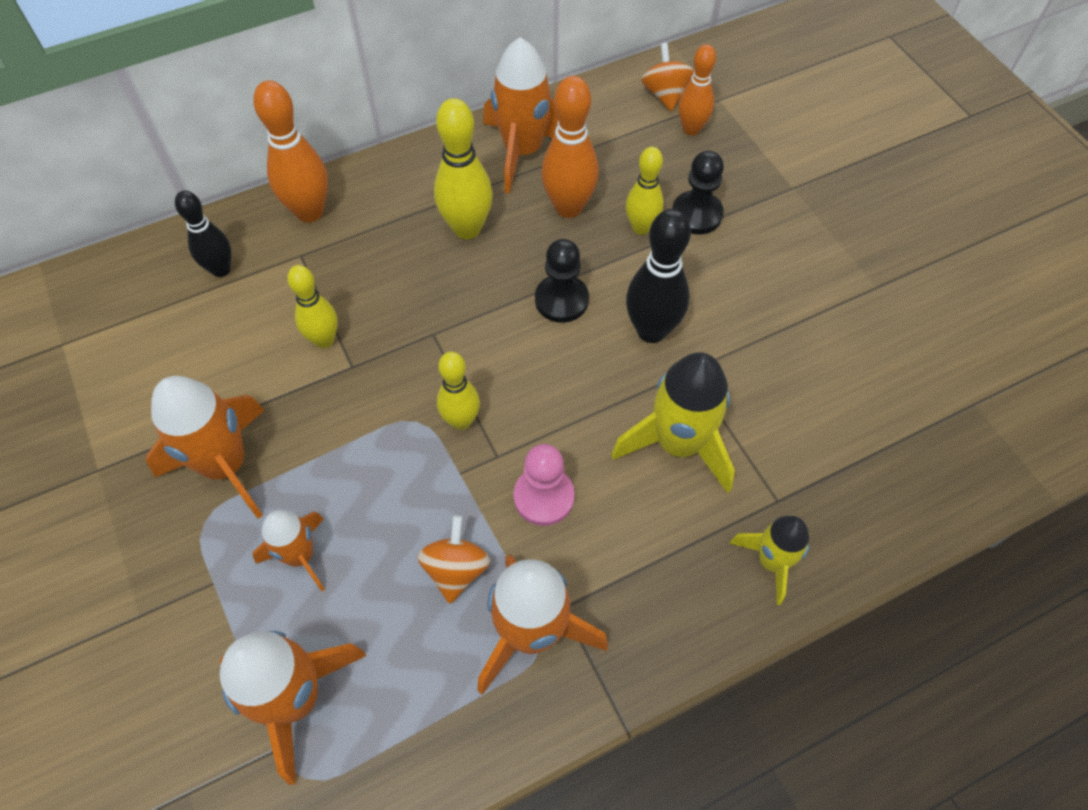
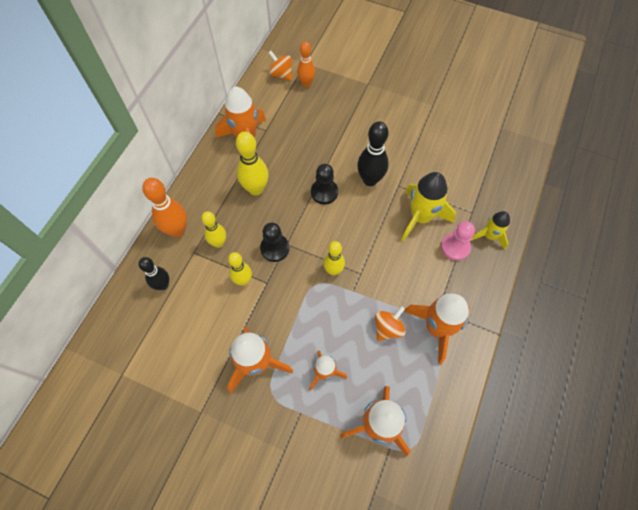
camera: 40 degrees left, 5 degrees up
orange spinning top [417,515,490,603] -> orange spinning top turned 75 degrees clockwise [375,306,406,341]
pink pawn [513,444,575,526] -> pink pawn moved to [441,221,475,261]
orange bowling pin [541,76,599,218] -> none
yellow bowling pin [626,147,664,235] -> yellow bowling pin moved to [202,211,226,248]
black pawn [672,151,724,235] -> black pawn moved to [260,222,289,262]

